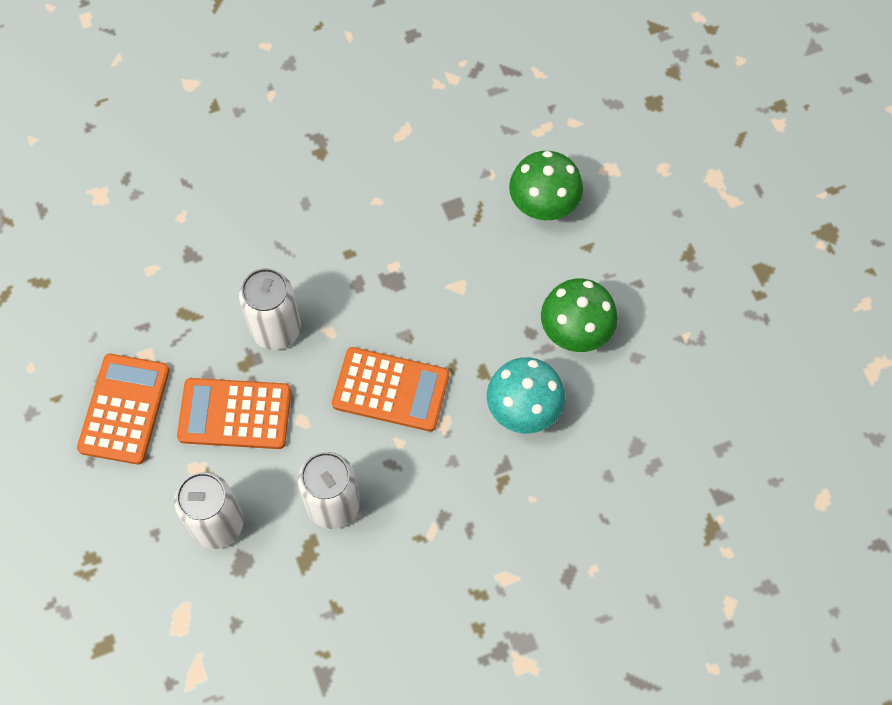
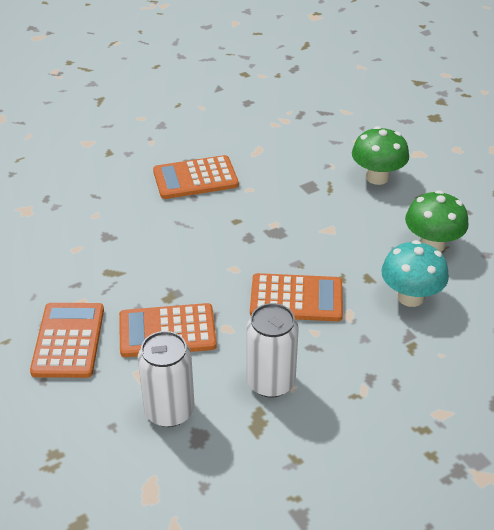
camera: 10 degrees left, 25 degrees down
white can [239,268,301,350] -> none
none -> orange calculator [153,155,239,199]

